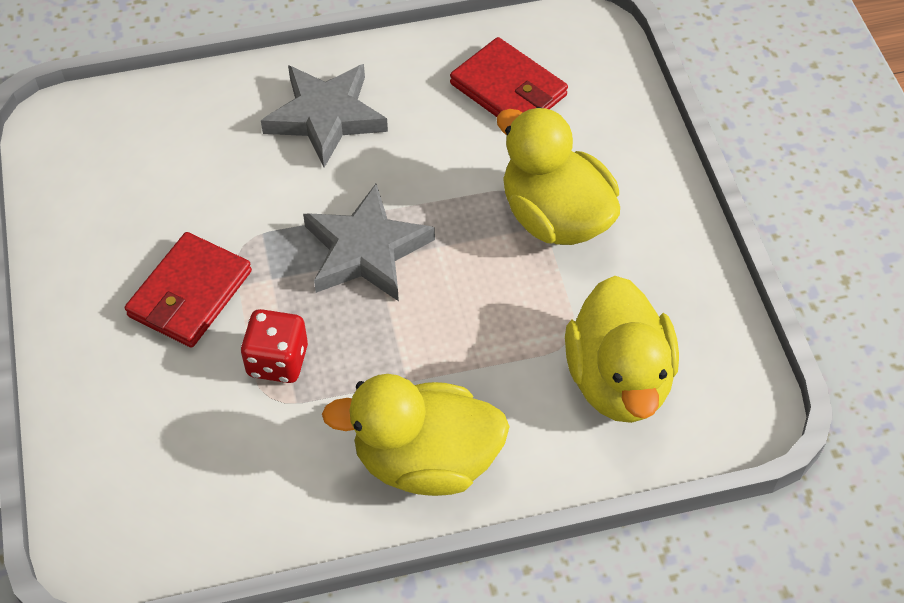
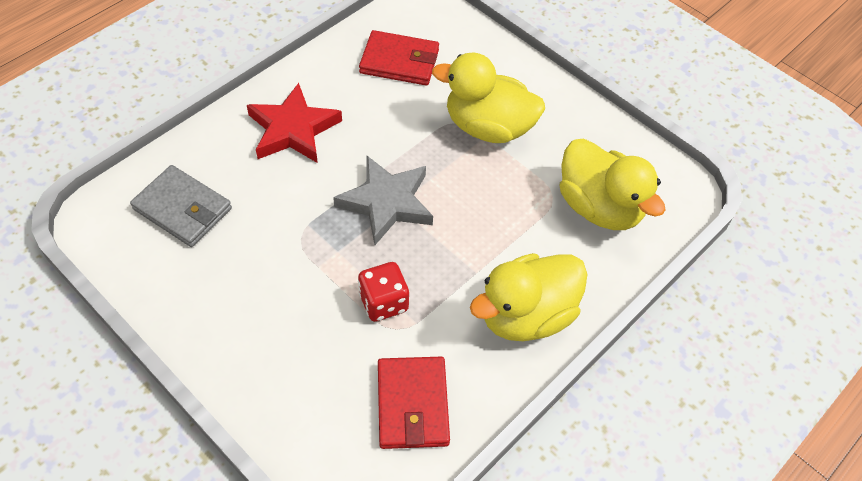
camera: 35 degrees left, 0 degrees up
red wallet [125,232,252,348] -> red wallet moved to [378,357,450,449]
grey star [261,64,388,168] -> red star [247,83,342,163]
none -> grey wallet [130,165,232,247]

